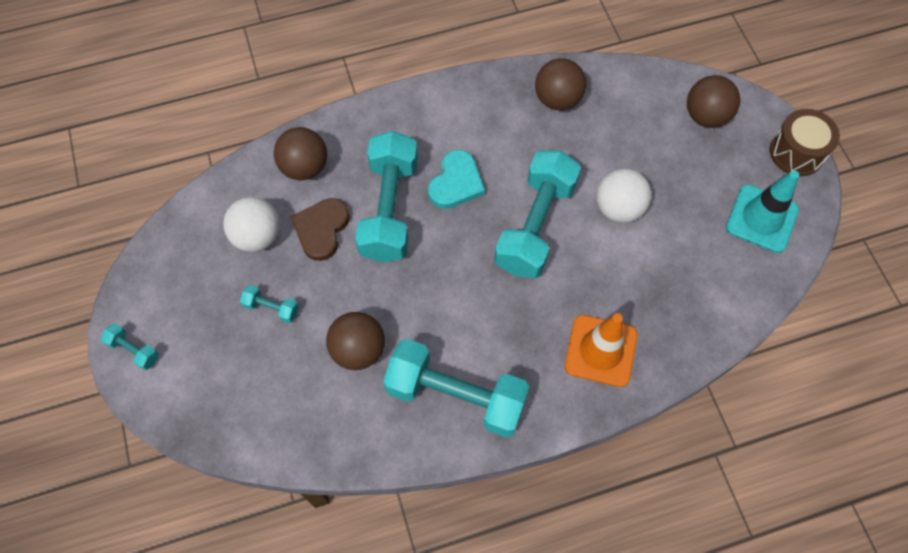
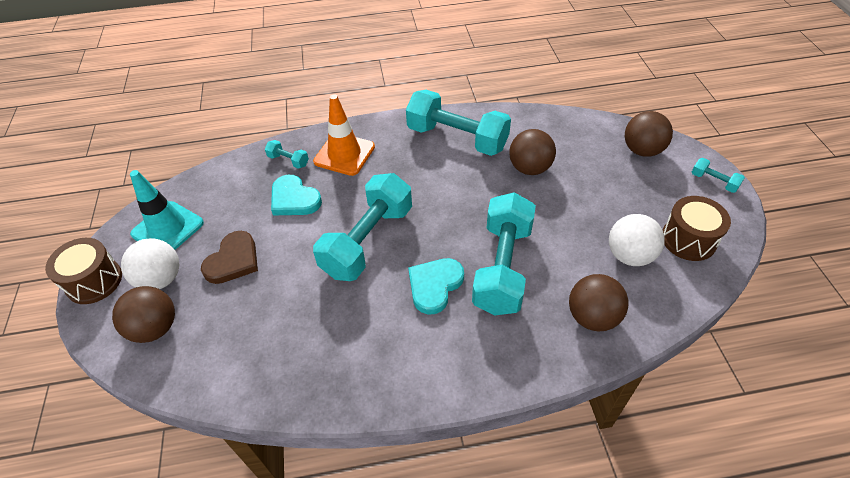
camera: 170 degrees left, 15 degrees down
turquoise dumbbell [240,285,299,323] -> turquoise dumbbell moved to [265,140,309,169]
brown heart [291,198,350,261] -> brown heart moved to [201,231,258,284]
brown ball [535,58,586,110] -> brown ball moved to [625,111,673,157]
white ball [596,169,651,223] -> white ball moved to [121,238,179,289]
none -> turquoise heart [271,175,322,215]
none -> brown drum [663,196,731,261]

